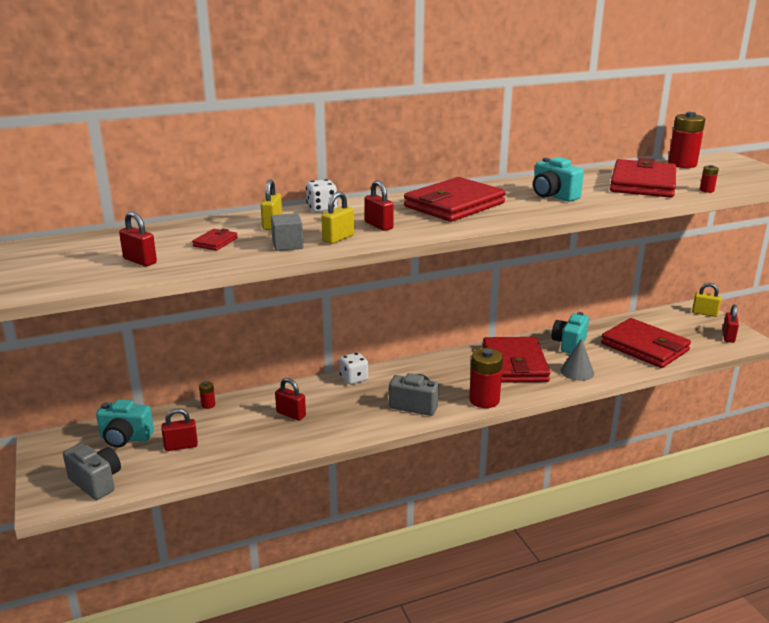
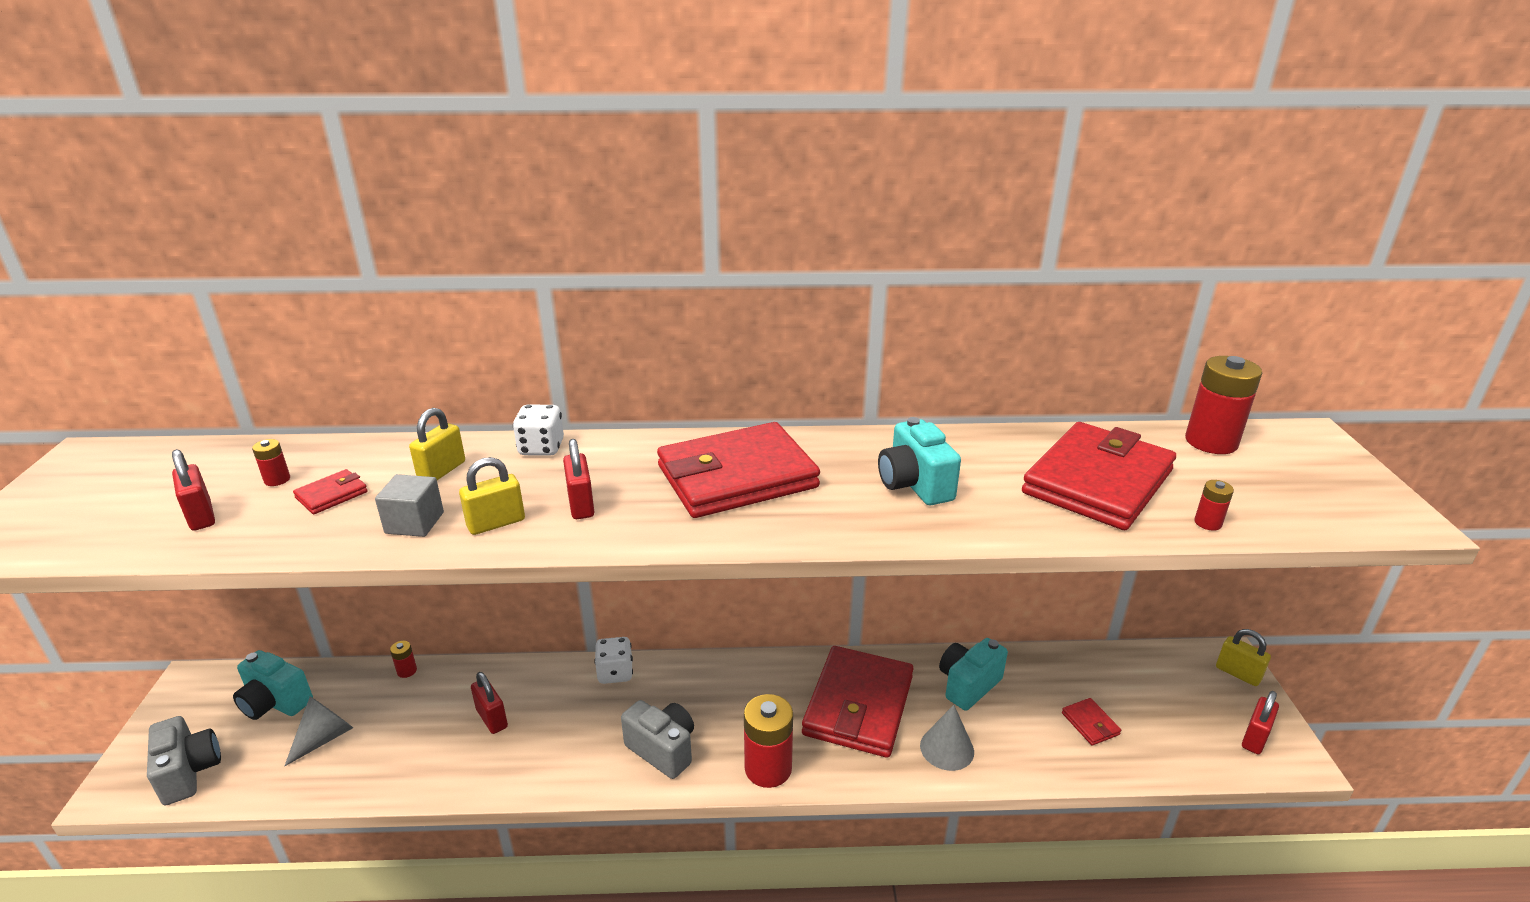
camera: 20 degrees right, 5 degrees up
red padlock [162,408,198,451] -> grey cone [285,696,353,766]
red wallet [601,318,691,368] -> red wallet [1062,698,1121,745], size x0.40
none -> red battery [252,439,290,486]

